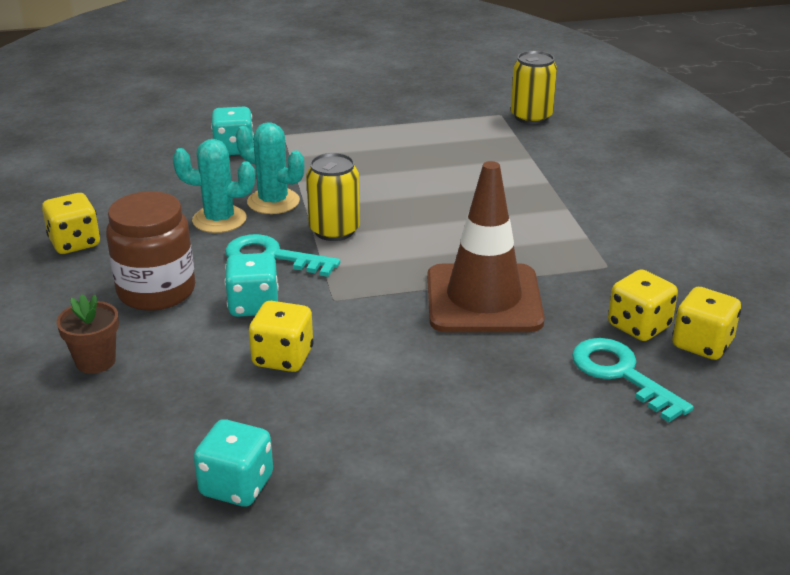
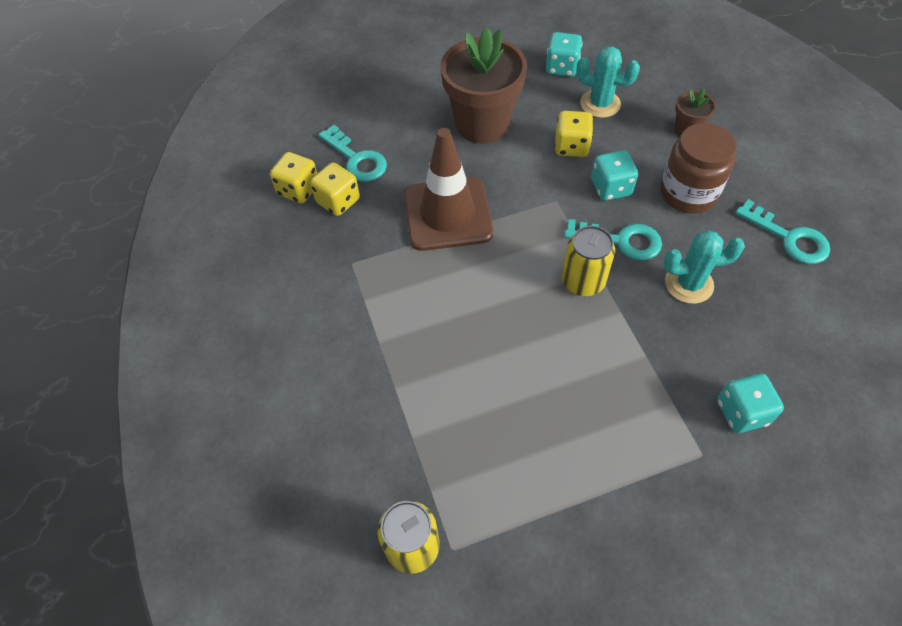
camera: 175 degrees right, 25 degrees up
yellow dice [42,193,100,254] -> turquoise key [735,199,830,264]
turquoise cactus [236,122,304,214] -> turquoise cactus moved to [576,47,640,118]
none -> brown flower pot [440,27,527,144]

